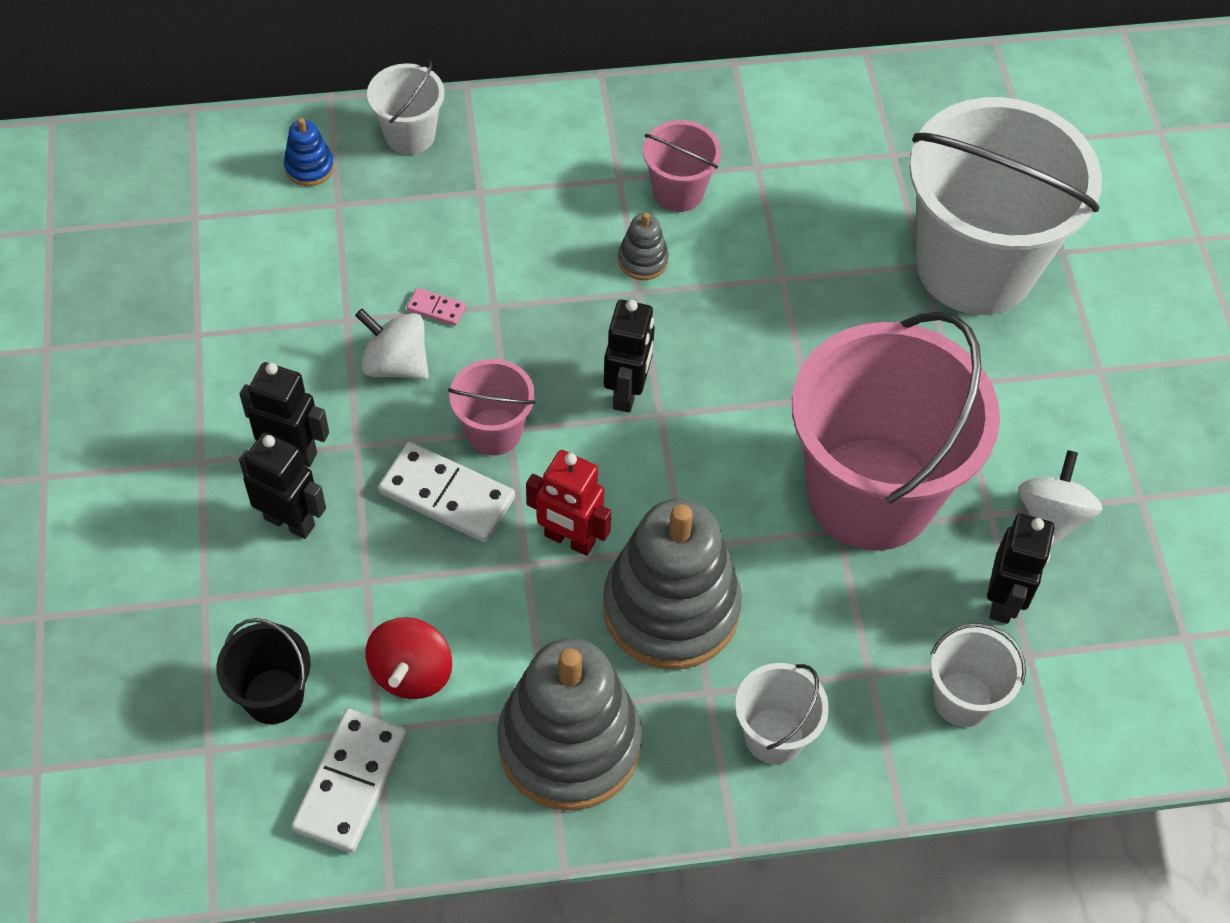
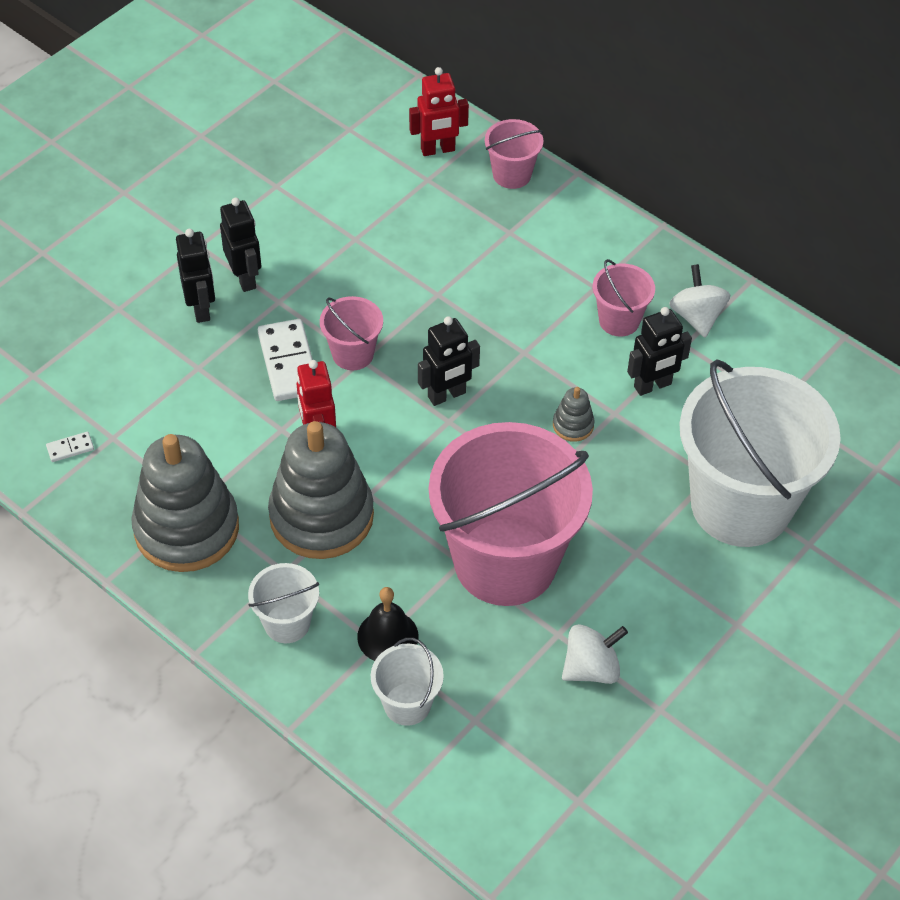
camera: 50 degrees right, 5 degrees down
black bucket [216,618,311,724] -> none
blue stacking toy [284,118,334,186] -> red robot [409,67,469,156]
white domino [291,708,407,853] -> white domino [46,432,94,462], size x0.46
white spinning top [355,309,429,380] -> white spinning top moved to [669,264,730,337]
red spinning top [365,617,452,699] -> none
white bucket [367,61,445,155] -> pink bucket [485,119,544,189]
pink domino [407,288,466,326] -> none
grey stacking toy [618,212,669,280] -> grey stacking toy moved to [553,387,595,442]
black robot [987,514,1055,624] -> black robot moved to [627,307,692,396]
none -> black bell [357,587,419,661]

